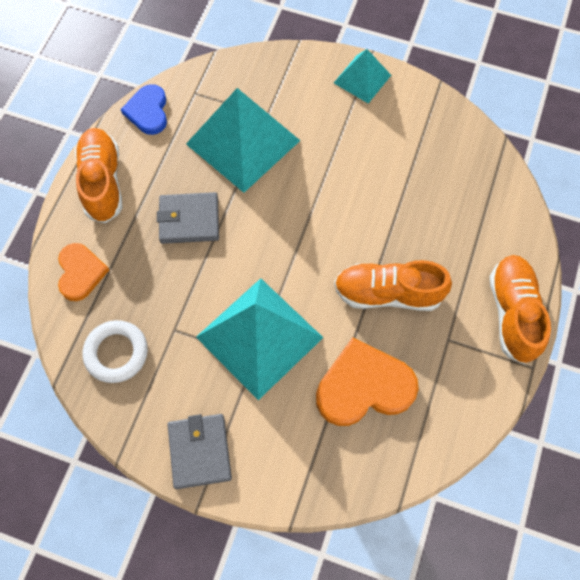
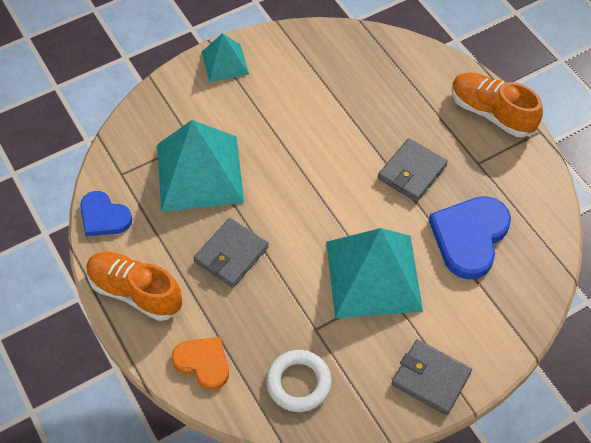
camera: 50 degrees left, 10 degrees down
orange heart [316,337,419,426] -> blue heart [429,196,511,280]
orange shoe [334,260,452,311] -> grey wallet [378,138,448,202]

